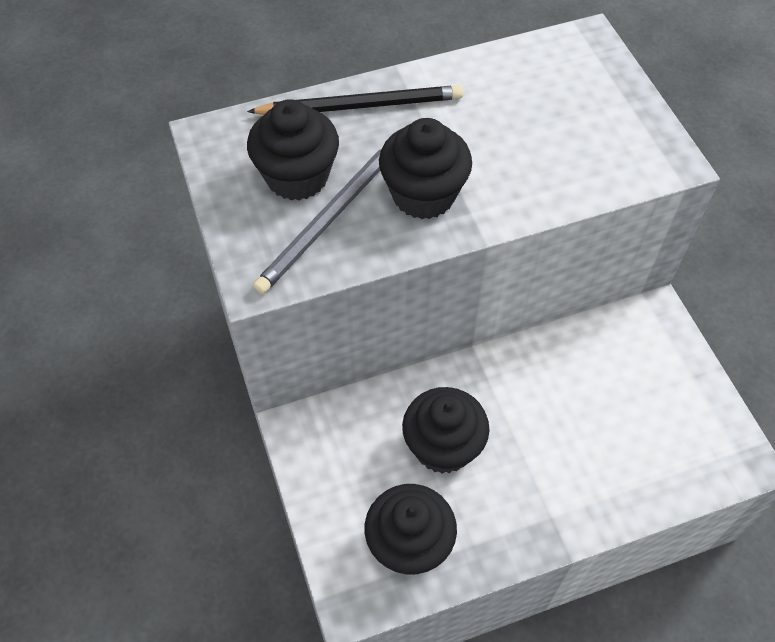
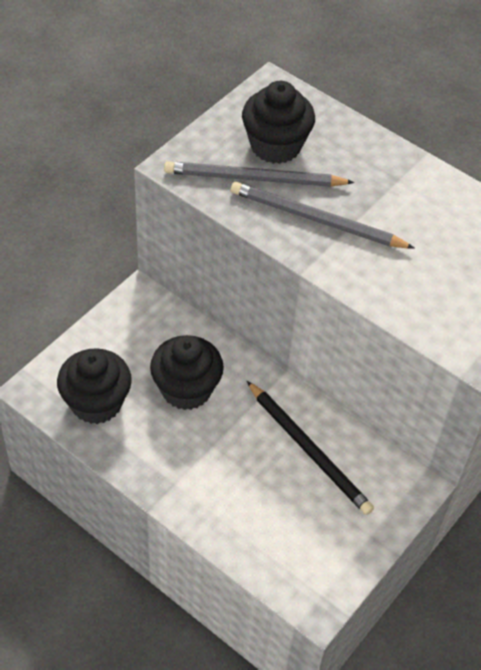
camera: 55 degrees right, 5 degrees down
black pencil [247,85,463,115] -> black pencil moved to [247,381,374,515]
black cupcake [379,118,472,219] -> grey pencil [231,182,415,249]

